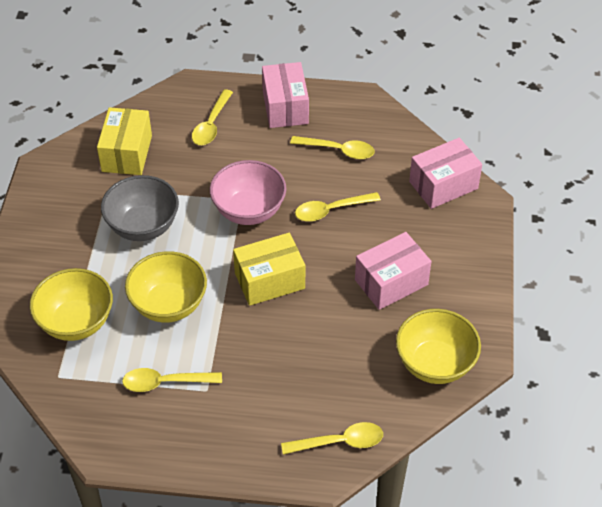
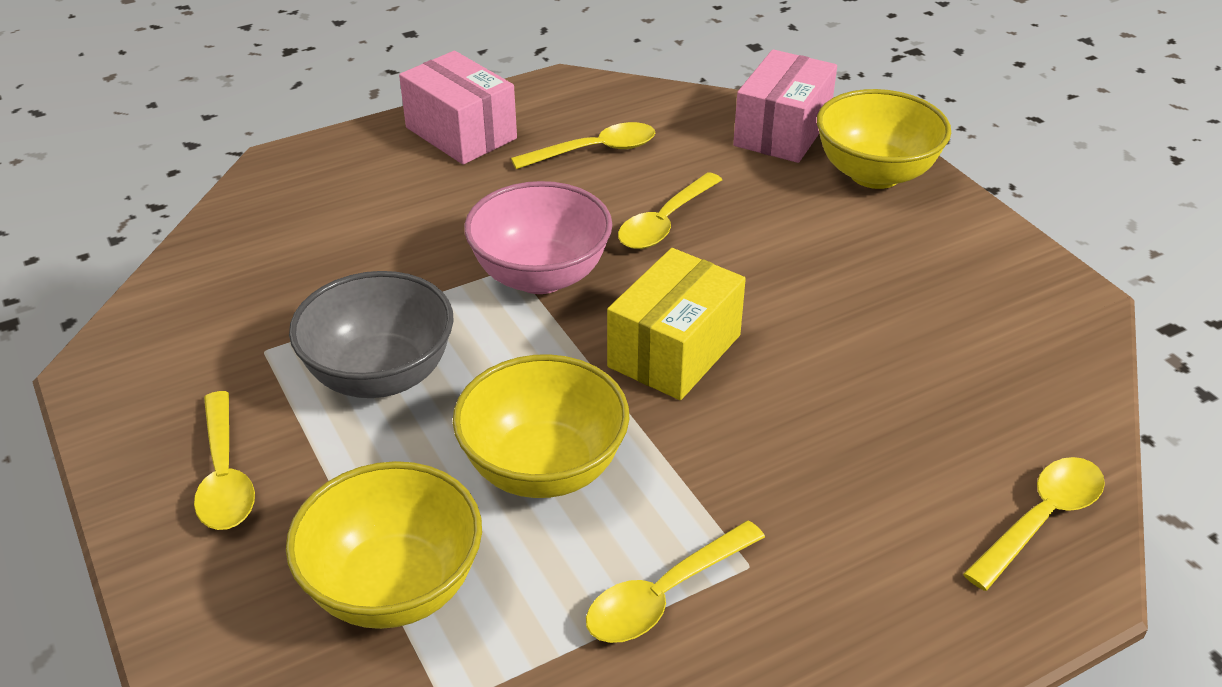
camera: 35 degrees left, 10 degrees down
yellow box [97,107,152,175] -> none
yellow spoon [192,89,233,145] -> yellow spoon moved to [194,391,255,530]
pink box [355,232,431,310] -> none
yellow bowl [396,309,481,384] -> yellow bowl moved to [817,89,951,189]

